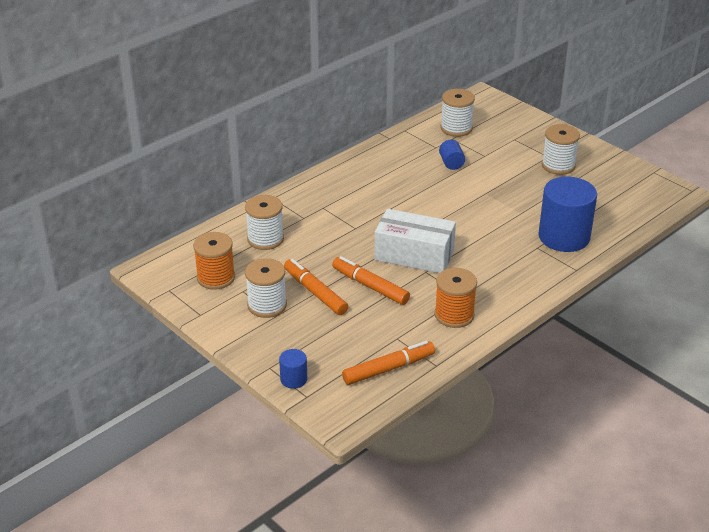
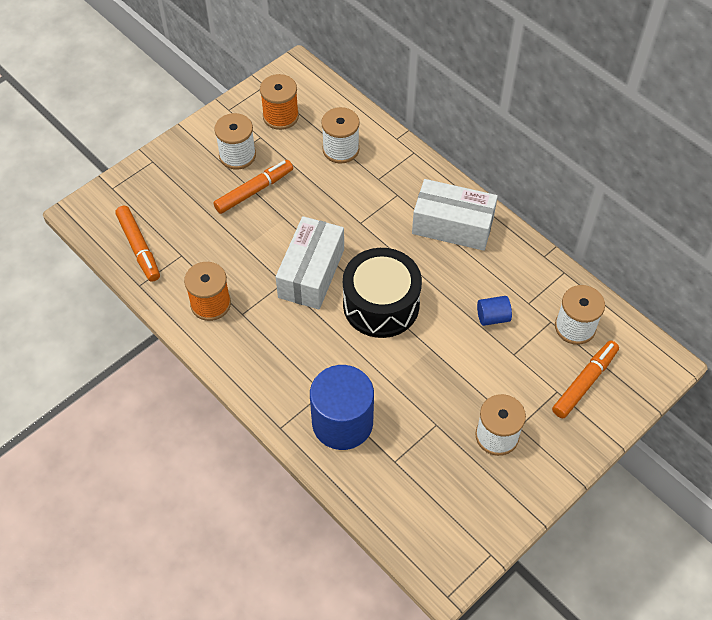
camera: 90 degrees right, 20 degrees up
blue cylinder [279,349,307,389] -> none
orange marker [332,256,410,305] -> orange marker moved to [552,341,619,418]
none -> black drum [343,248,422,338]
none -> white box [412,179,498,251]

